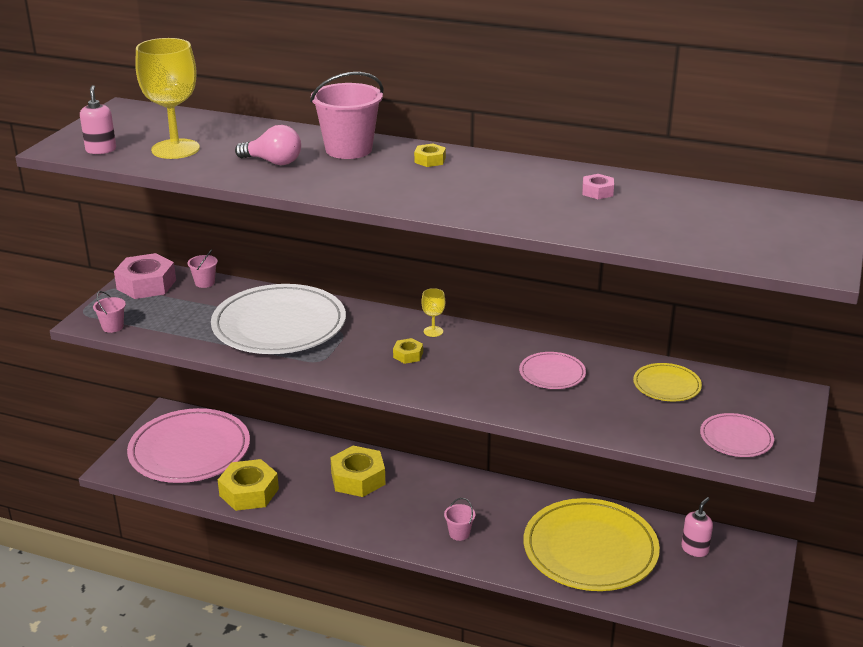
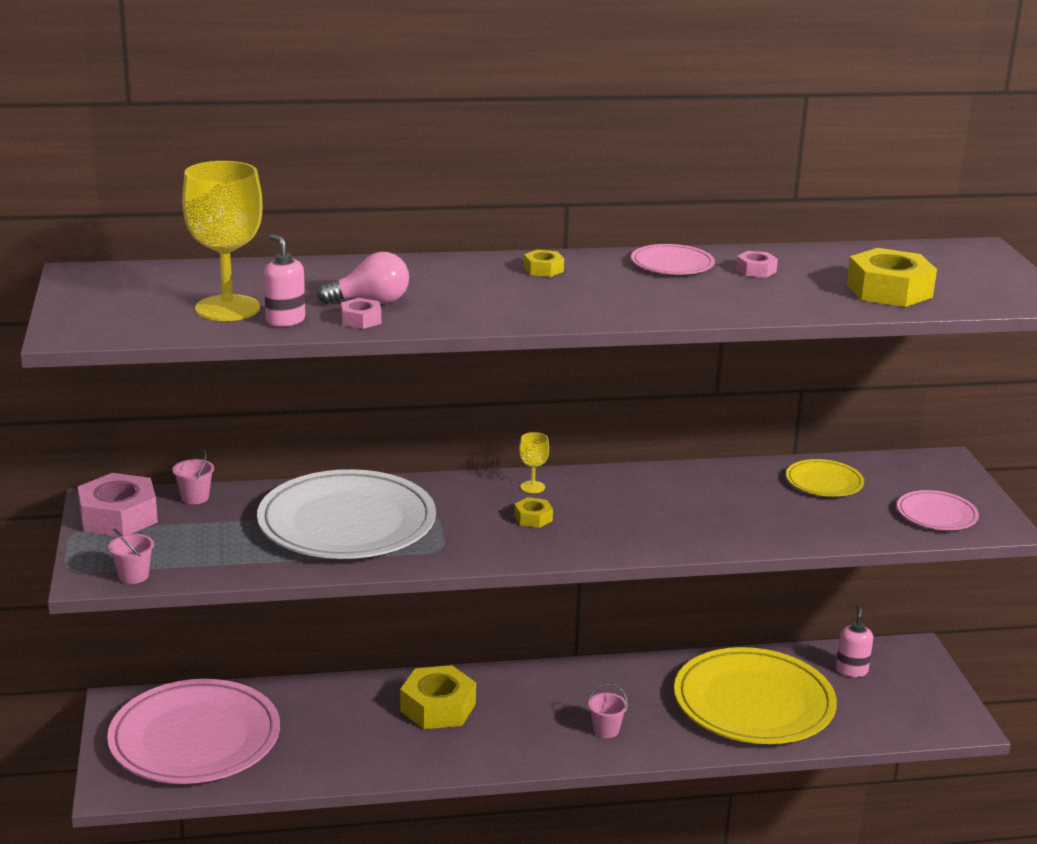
camera: 30 degrees left, 5 degrees down
pink soap dispenser [80,85,116,154] -> pink soap dispenser moved to [264,234,305,327]
yellow nut [218,459,279,511] -> yellow nut moved to [847,248,937,307]
pink bucket [310,72,383,159] -> none
pink plate [519,352,586,389] -> pink plate moved to [631,244,715,274]
none -> pink nut [341,298,381,329]

